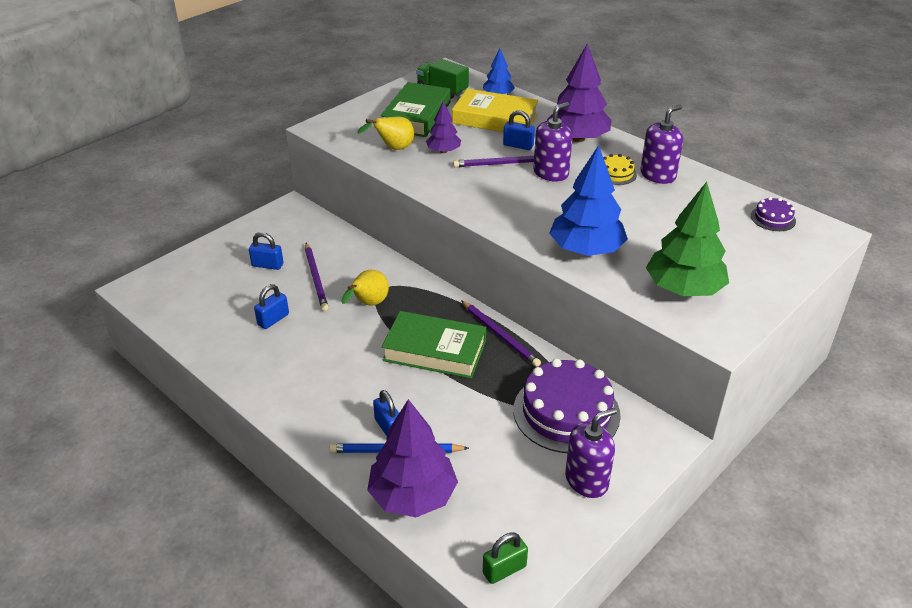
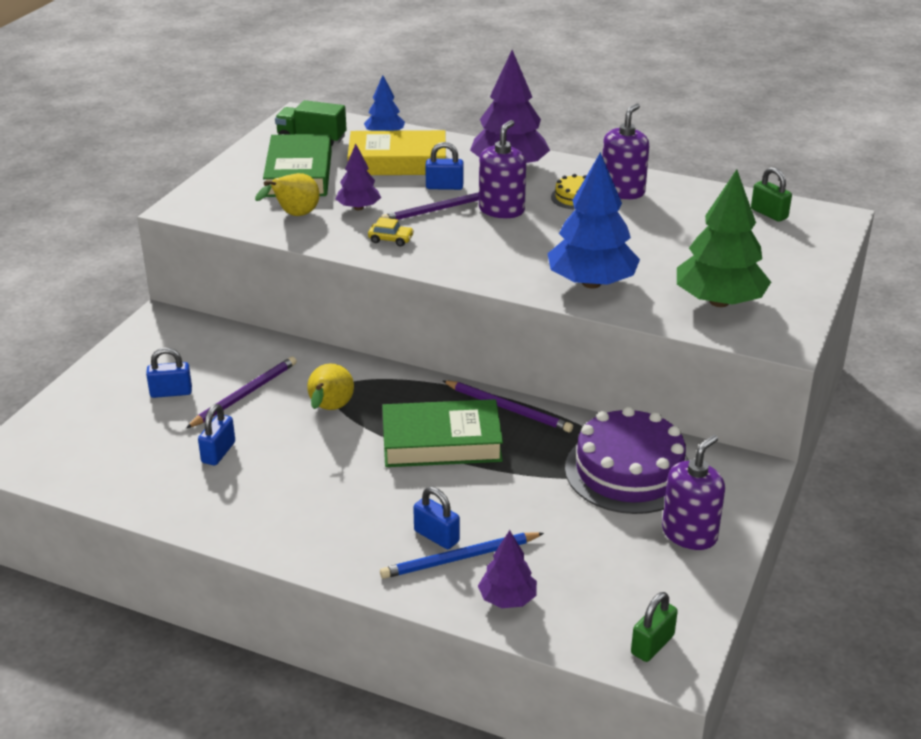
camera: 20 degrees left, 5 degrees down
purple pencil [305,243,329,311] -> purple pencil turned 105 degrees counterclockwise [186,356,297,428]
purple tree [367,399,458,517] -> purple tree [478,530,537,608], size x0.54
purple cake [751,197,796,231] -> green padlock [751,167,792,222]
none -> yellow car [368,217,414,246]

